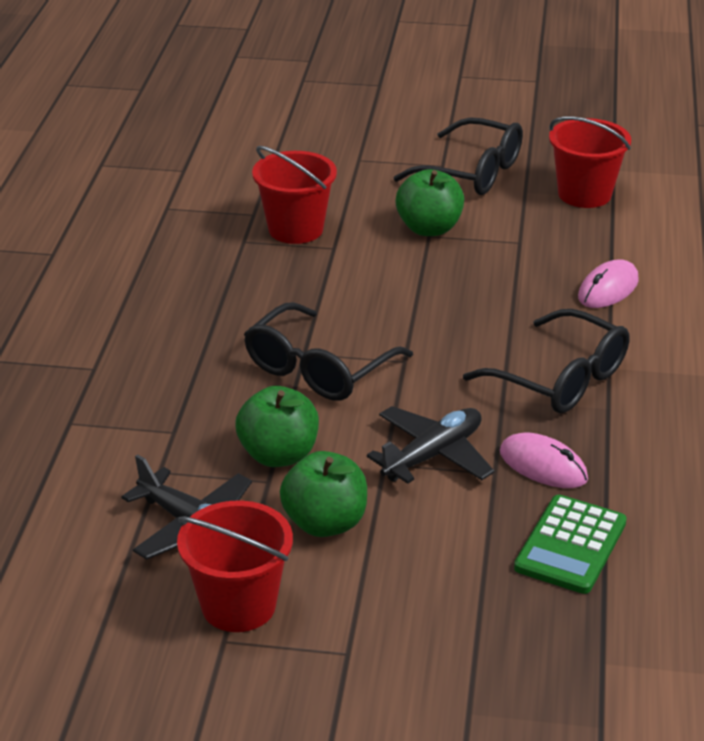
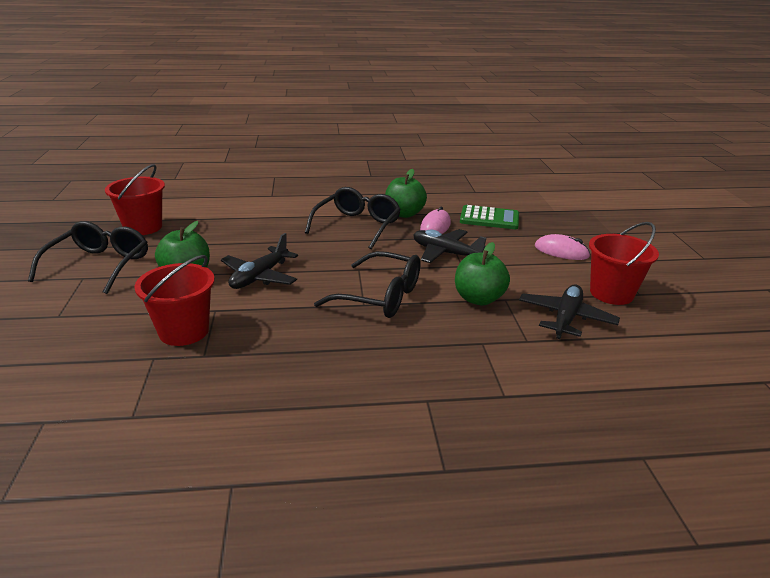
camera: 105 degrees left, 5 degrees down
green apple [280,451,367,537] -> green apple moved to [385,169,427,218]
pink mouse [578,259,639,308] -> pink mouse moved to [535,234,591,260]
none -> black plane [221,233,298,289]

